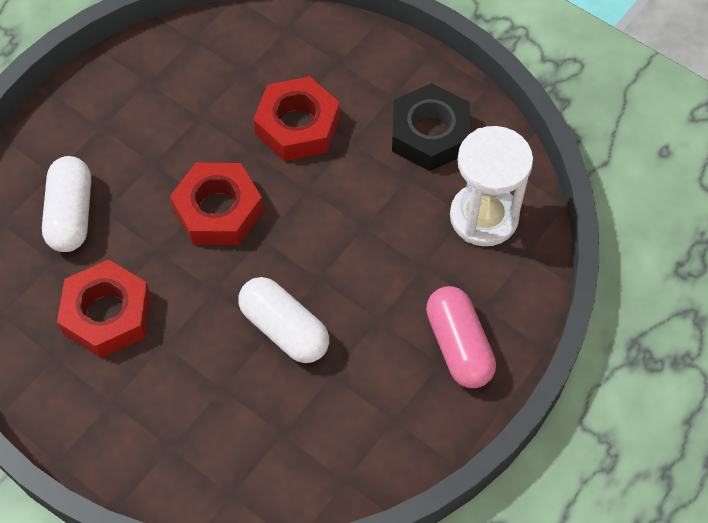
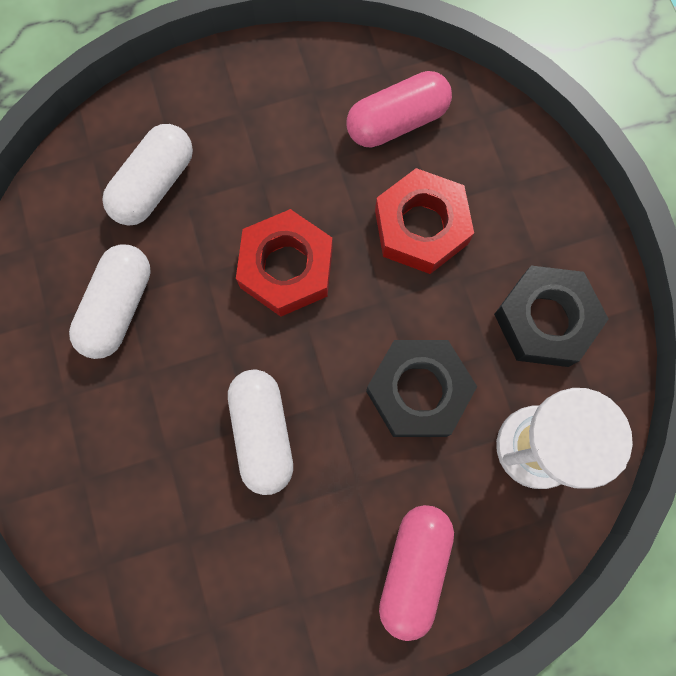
camera: 35 degrees right, 15 degrees up
red nut [57,260,151,358] -> white capsule [69,245,151,359]
none -> pink capsule [347,71,452,147]
none -> black nut [366,340,477,437]

